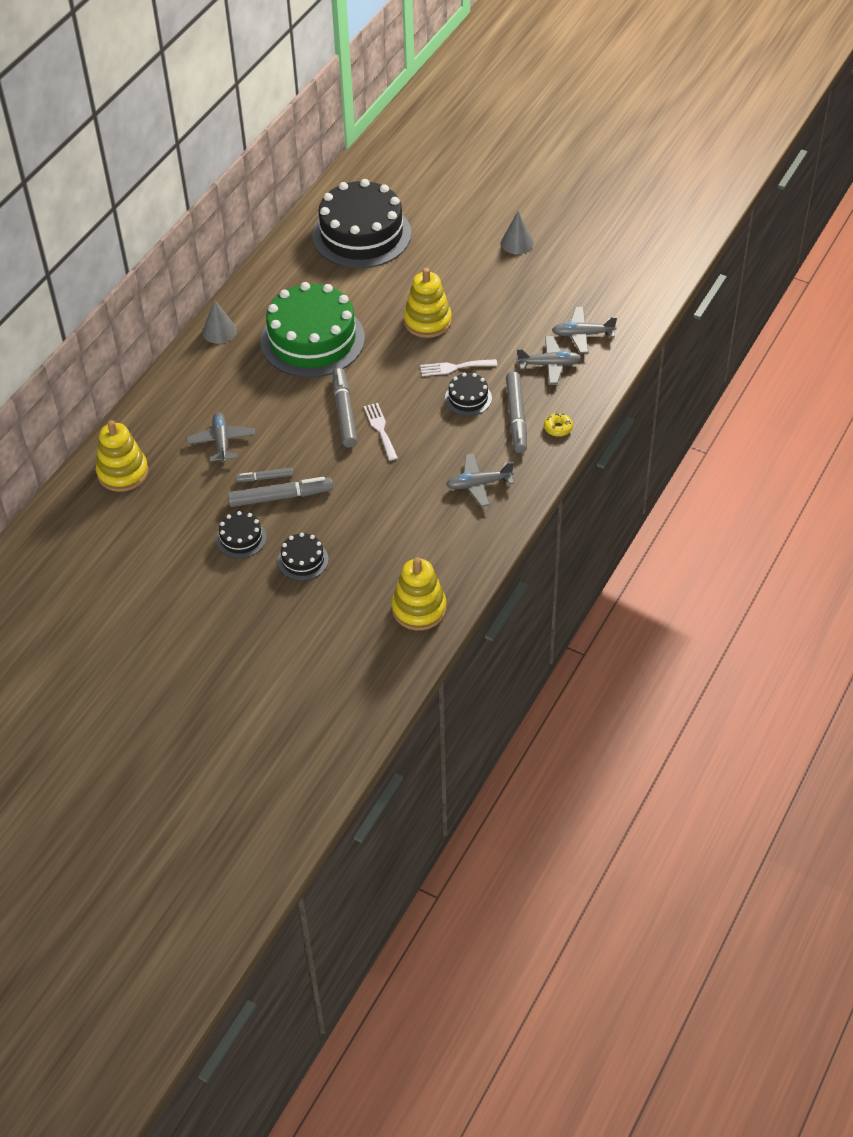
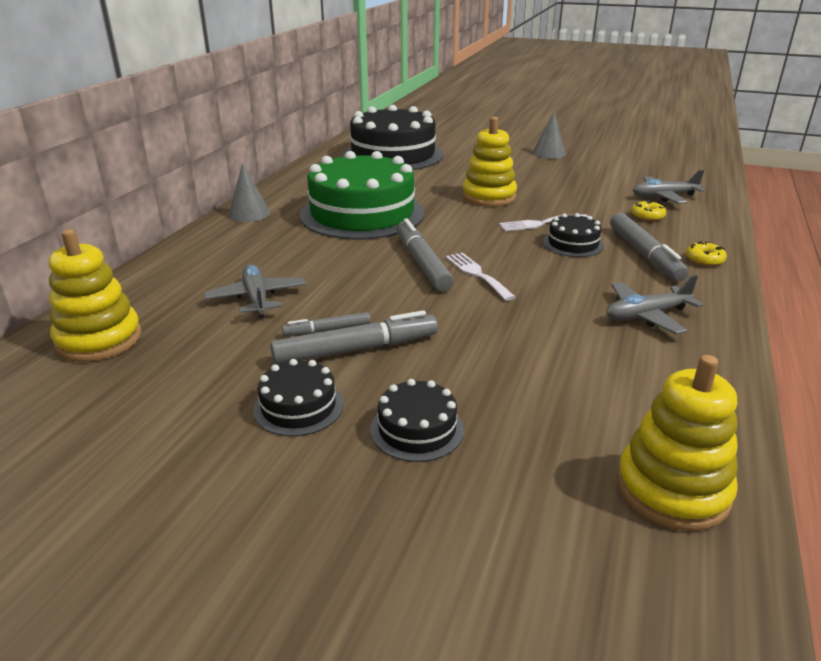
camera: 10 degrees left, 20 degrees down
grey plane [516,336,582,384] -> yellow donut [631,200,666,221]

